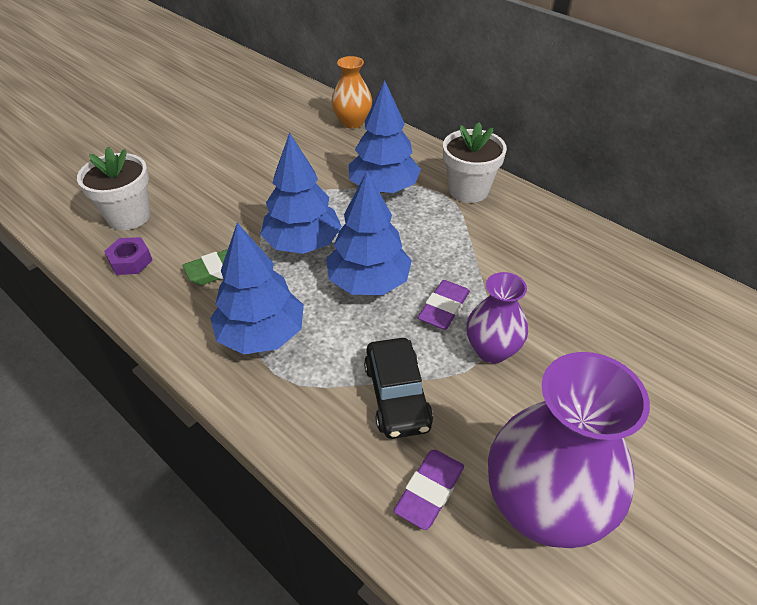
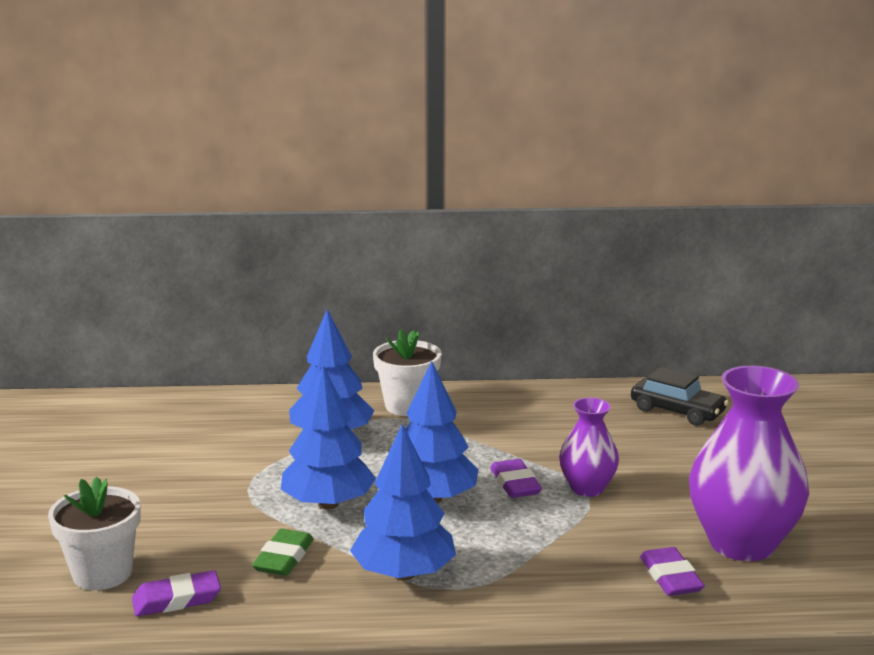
camera: 45 degrees left, 25 degrees down
purple nut [104,237,153,275] -> purple eraser [132,570,221,617]
orange vase [331,56,372,129] -> none
black car [364,338,433,439] -> black car moved to [631,367,728,426]

